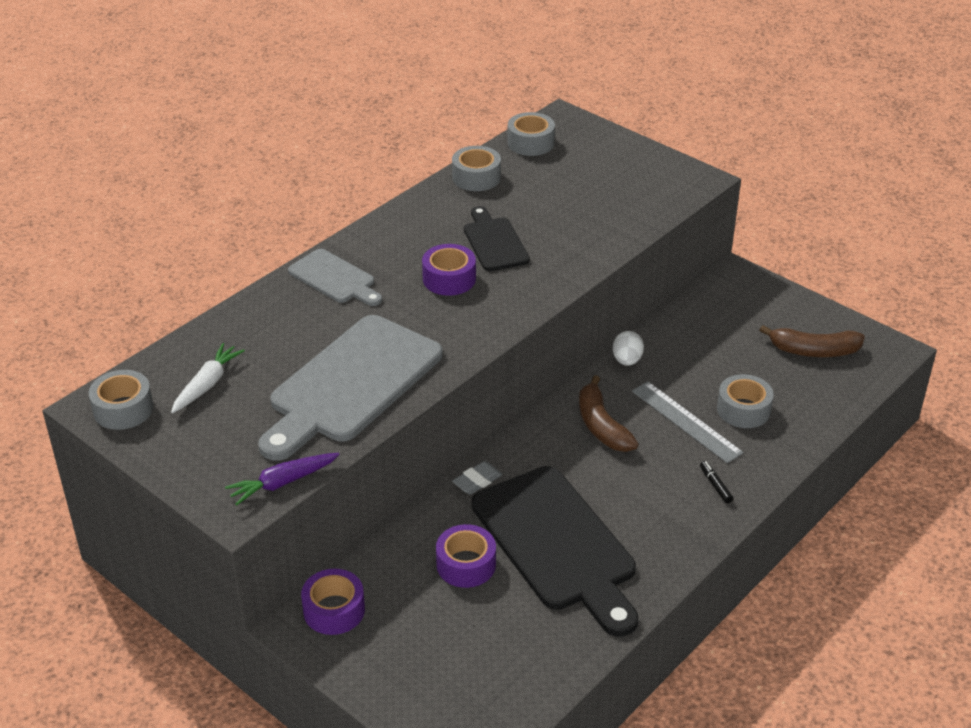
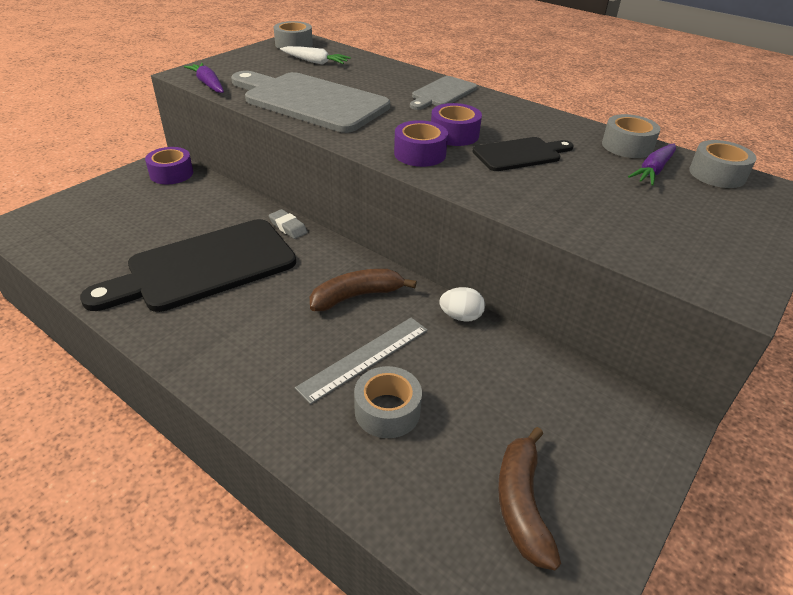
camera: 85 degrees right, 0 degrees up
purple tape [436,524,496,588] -> purple tape moved to [394,120,448,167]
black marker [700,461,733,503] -> none
none -> purple carrot [628,143,676,186]

